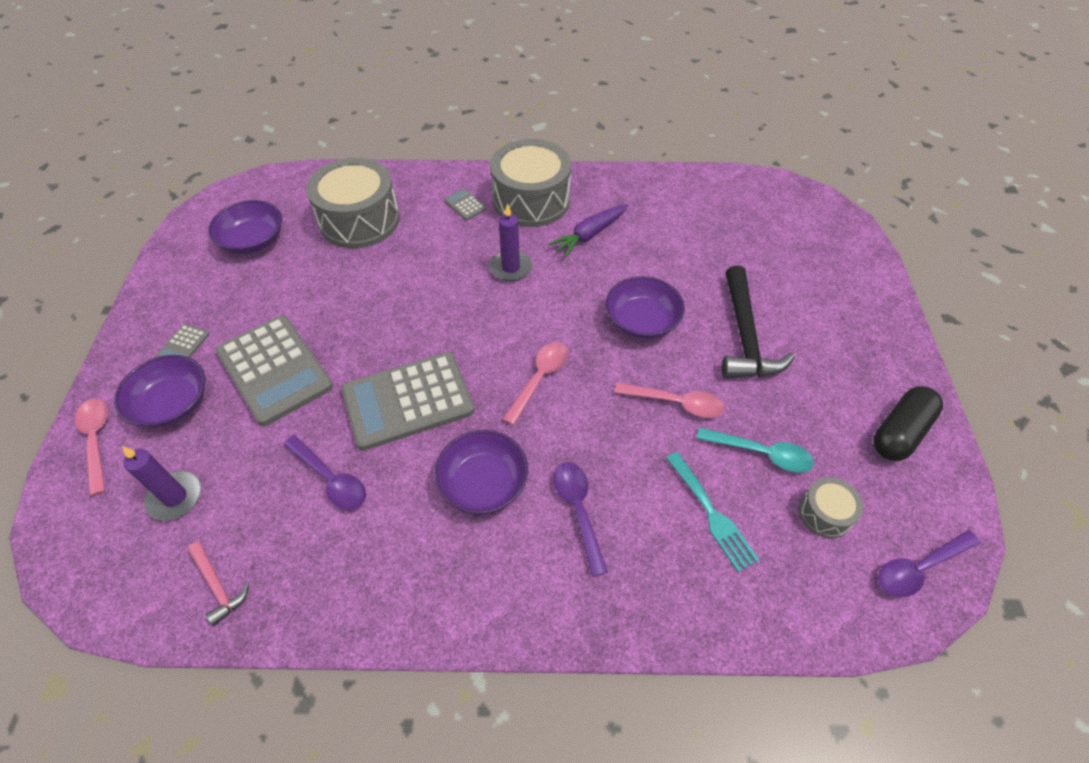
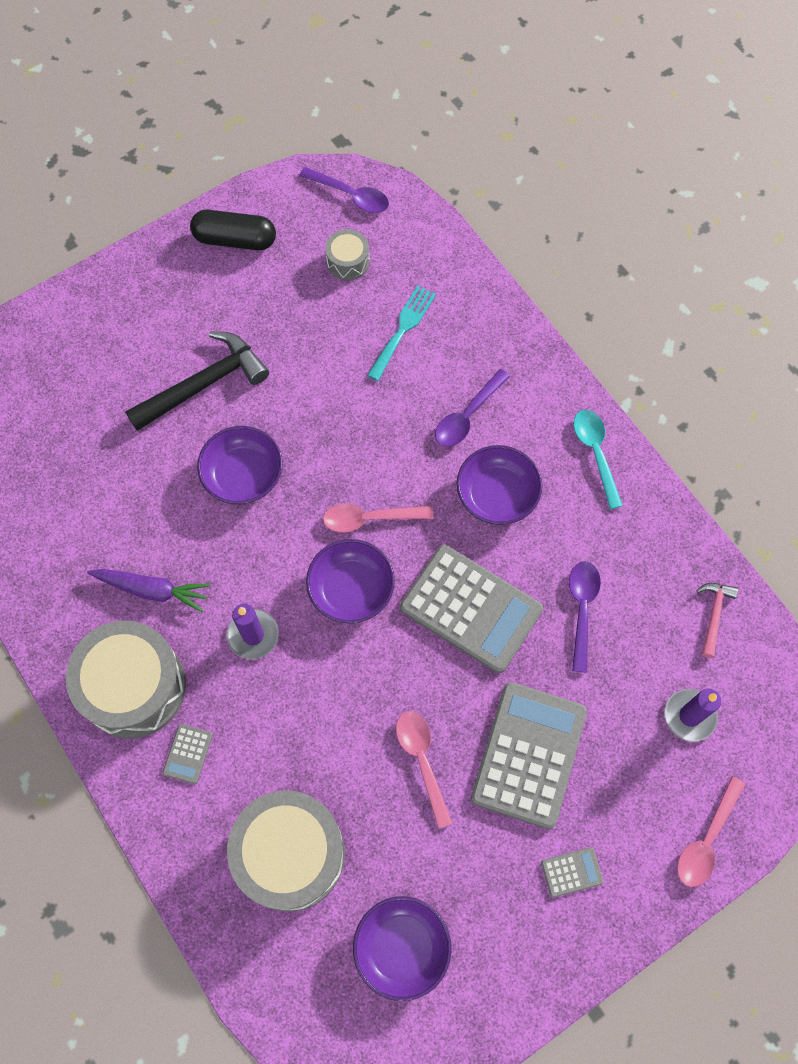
camera: 125 degrees left, 15 degrees up
purple bowl [114,355,205,428] -> purple bowl moved to [306,539,395,624]
pink spoon [615,382,725,418] -> pink spoon moved to [396,711,453,829]
turquoise spoon [697,427,814,473] -> turquoise spoon moved to [574,410,623,509]

